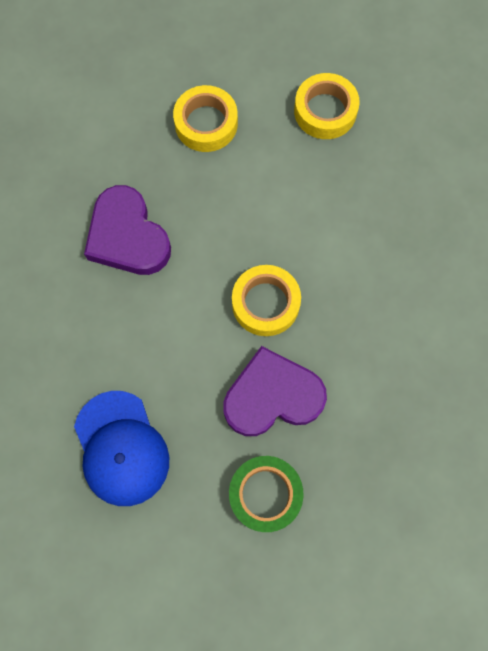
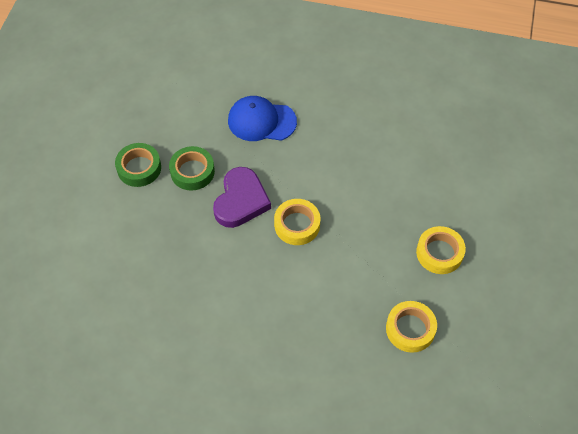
camera: 120 degrees right, 15 degrees down
purple heart [84,185,171,275] -> none
none -> green tape [115,143,161,187]

